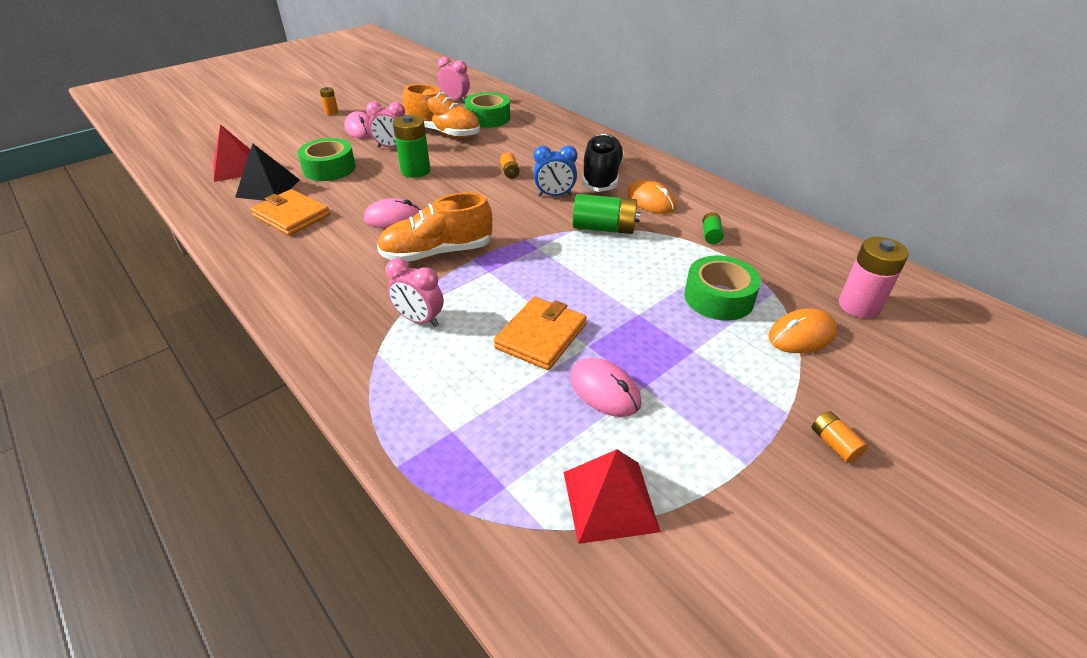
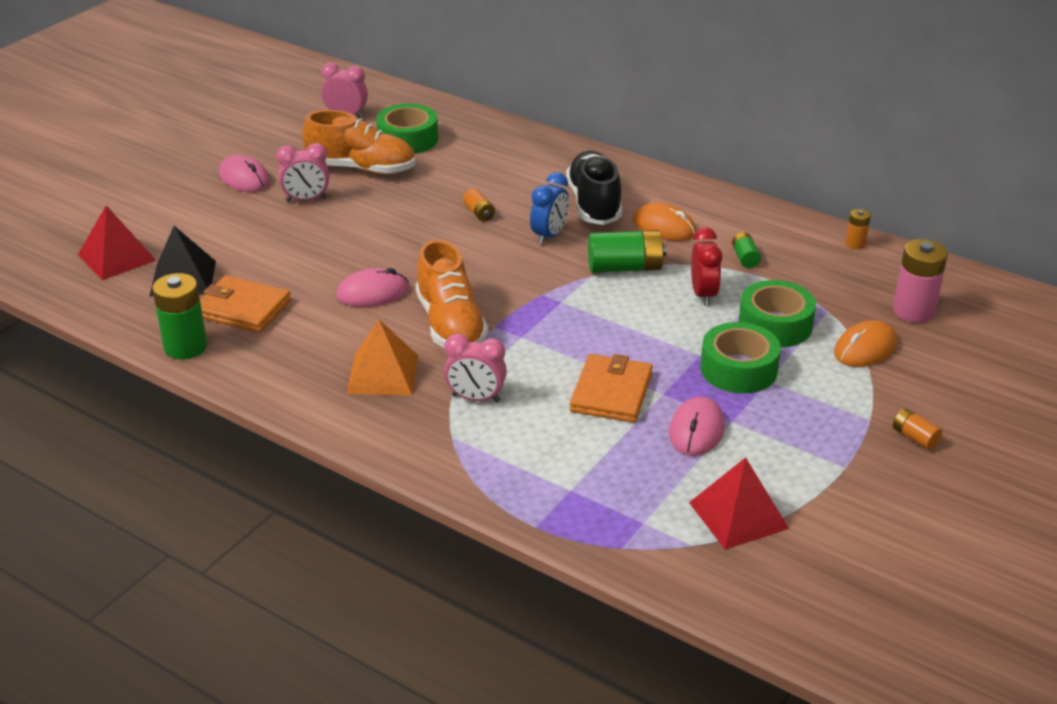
camera: 15 degrees left, 5 degrees down
green tape [297,138,356,181] -> green tape moved to [701,322,781,394]
orange battery [320,87,338,115] -> orange battery moved to [845,209,871,249]
orange shoe [377,193,492,262] -> orange shoe turned 75 degrees counterclockwise [416,240,488,348]
green battery [393,115,431,178] -> green battery moved to [152,273,207,359]
blue clock [534,145,578,196] -> blue clock turned 45 degrees counterclockwise [530,172,569,245]
pink mouse [570,358,641,417] -> pink mouse turned 75 degrees clockwise [669,397,725,456]
none -> orange pyramid [347,319,418,395]
none -> red clock [691,227,722,306]

